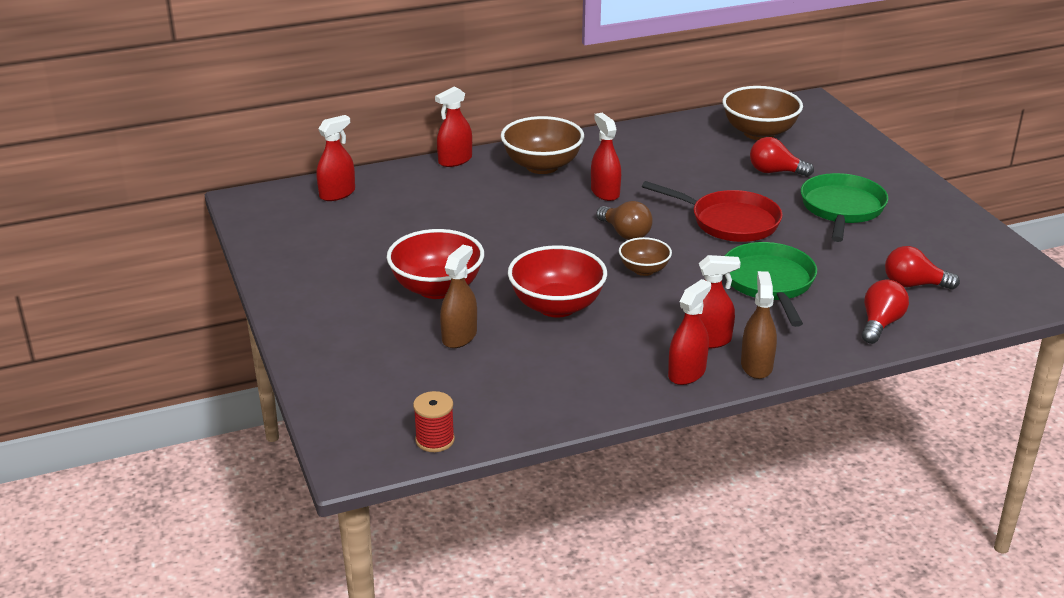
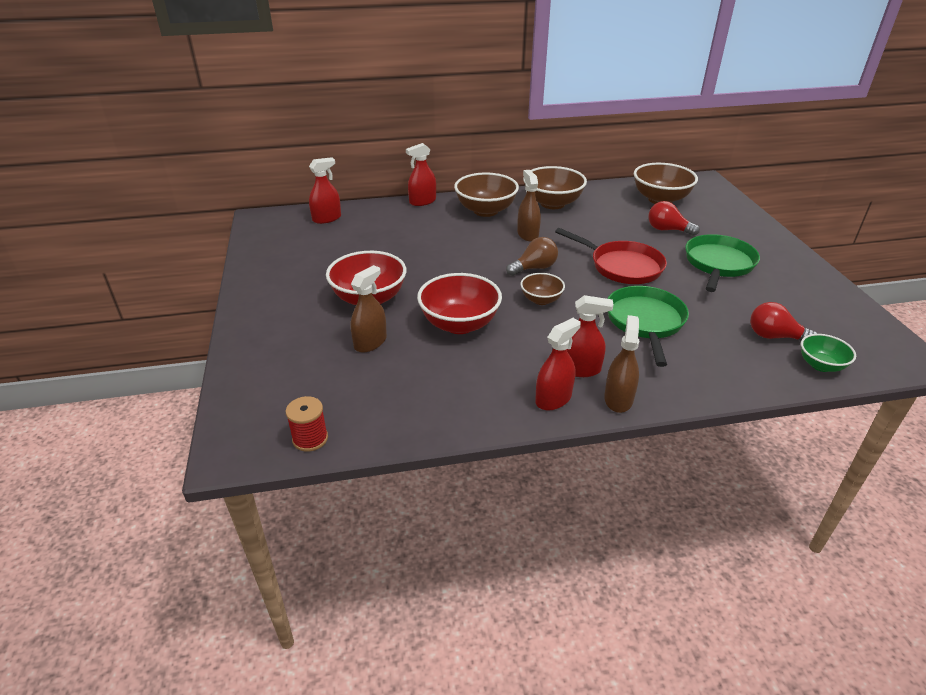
camera: 10 degrees right, 5 degrees up
red spray bottle [591,113,621,201] -> brown spray bottle [517,170,541,241]
brown light bulb [596,201,653,240] -> brown light bulb turned 90 degrees counterclockwise [506,237,558,276]
red light bulb [862,280,909,344] -> none
none -> brown bowl [523,166,587,209]
none -> green bowl [801,334,856,372]

